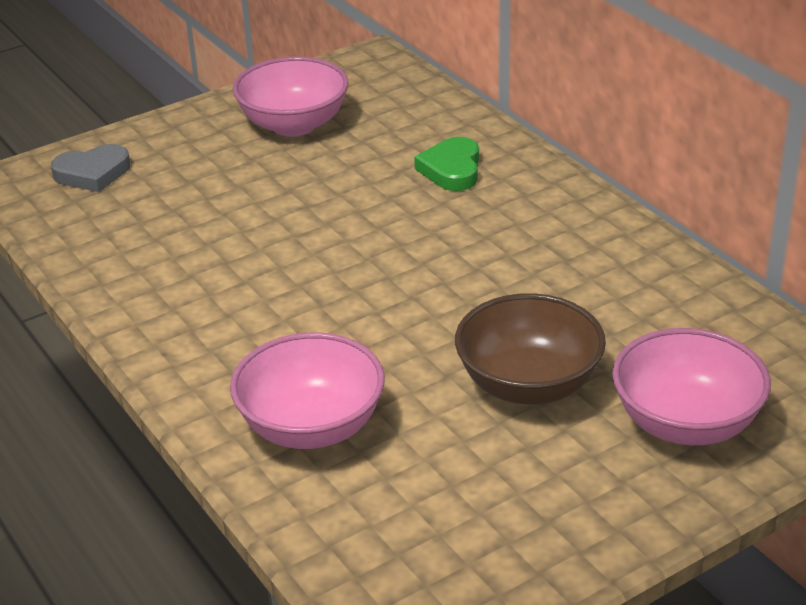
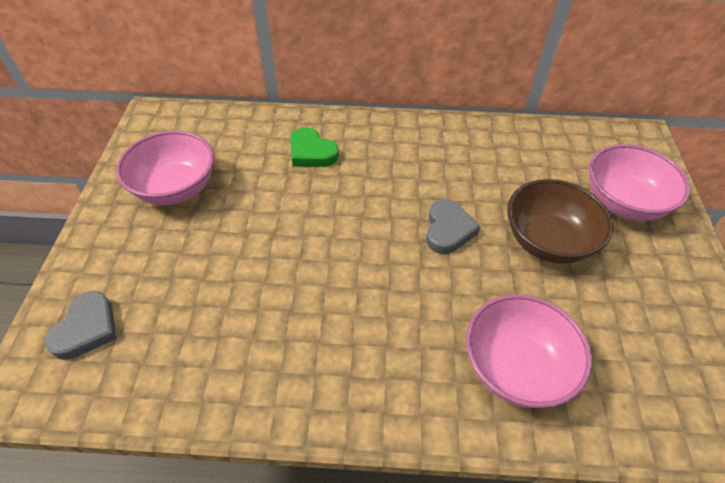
camera: 55 degrees left, 15 degrees up
none -> grey heart [426,199,480,254]

